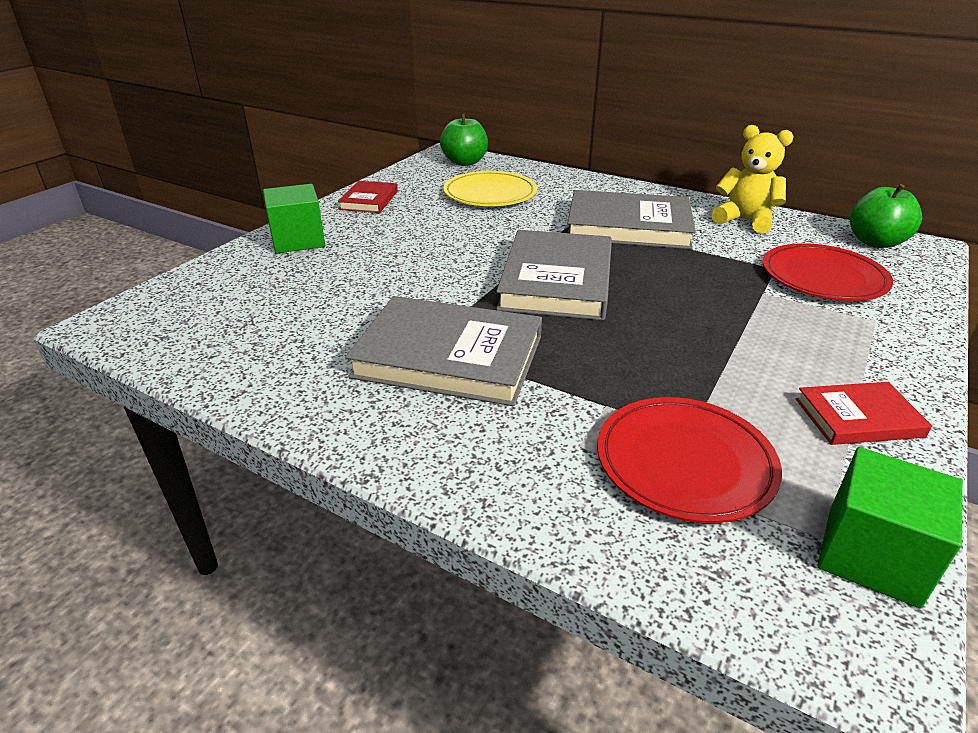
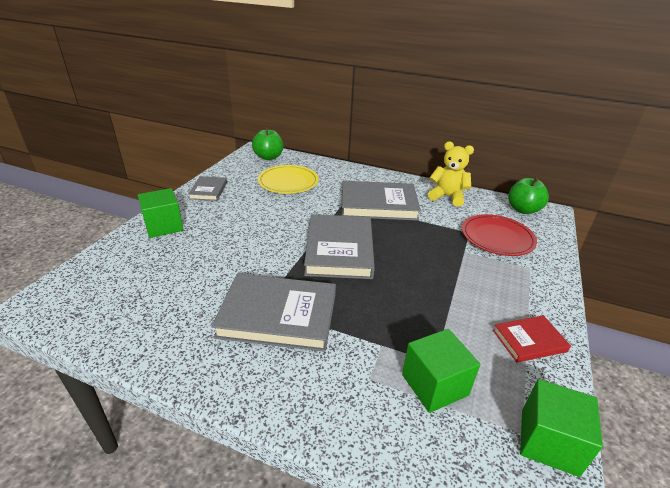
camera: 10 degrees left, 0 degrees up
red book [338,181,398,213] -> grey book [188,176,227,201]
red plate [597,397,782,523] -> green cube [402,329,480,413]

